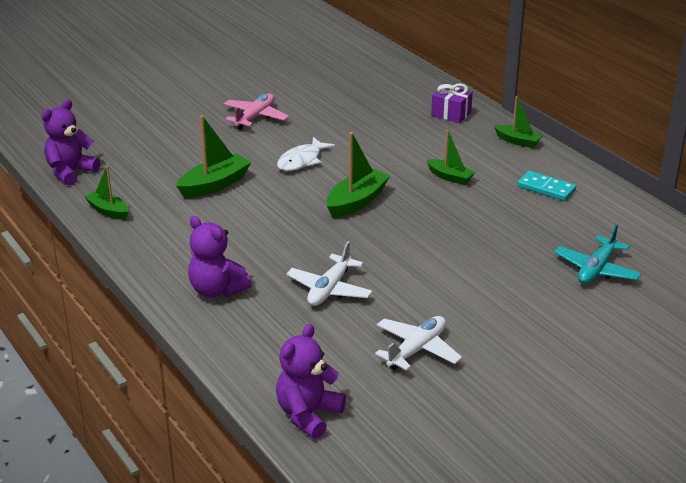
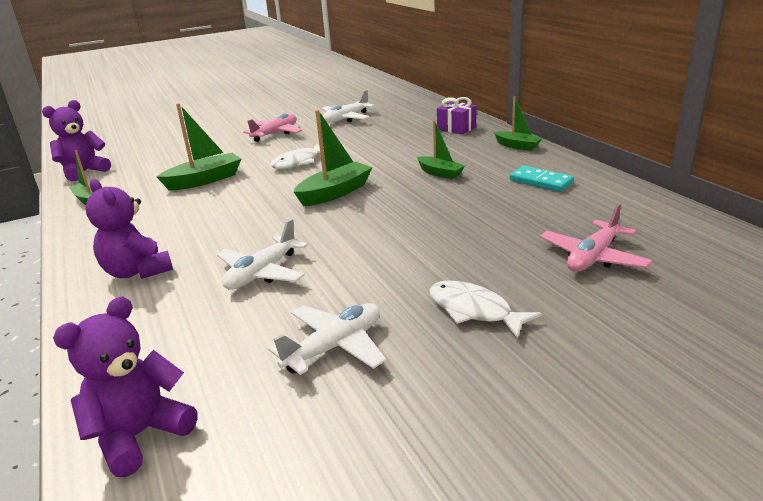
camera: 10 degrees right, 5 degrees down
turquoise plane [554,224,641,284] -> pink plane [540,204,652,272]
none -> white plane [322,90,375,122]
none -> white fish [430,280,542,339]

